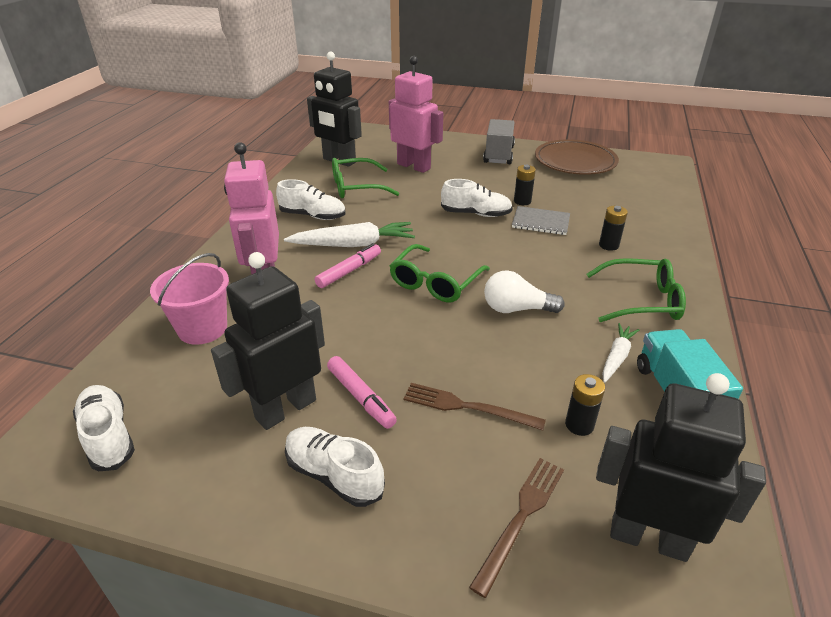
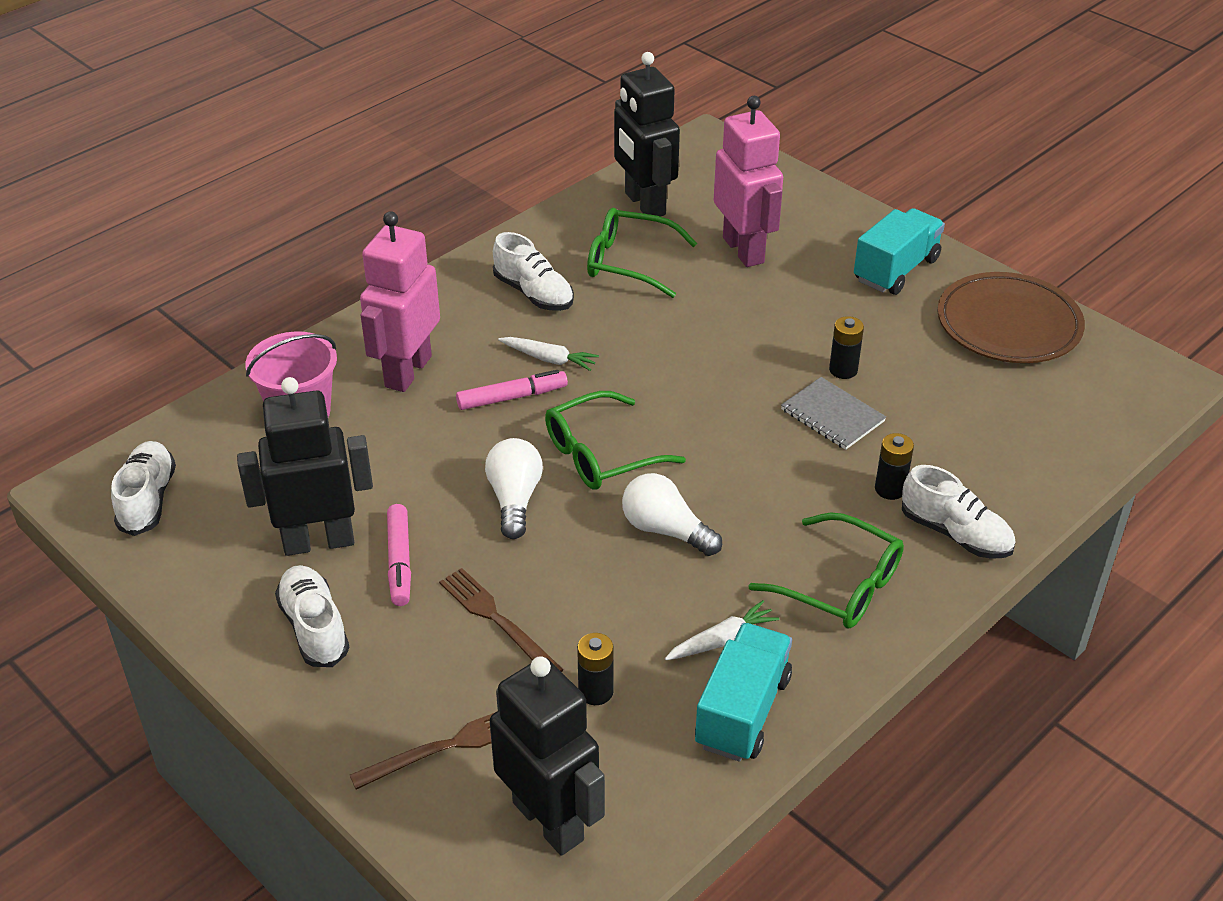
camera: 30 degrees right, 5 degrees up
white carrot [284,222,415,247] -> white carrot [498,337,599,371], size x0.57
white shoe [441,179,513,217] -> white shoe moved to [902,465,1015,559]
grey truck [483,119,515,164] -> turquoise truck [854,208,945,295]
none -> white light bulb [485,438,543,539]

